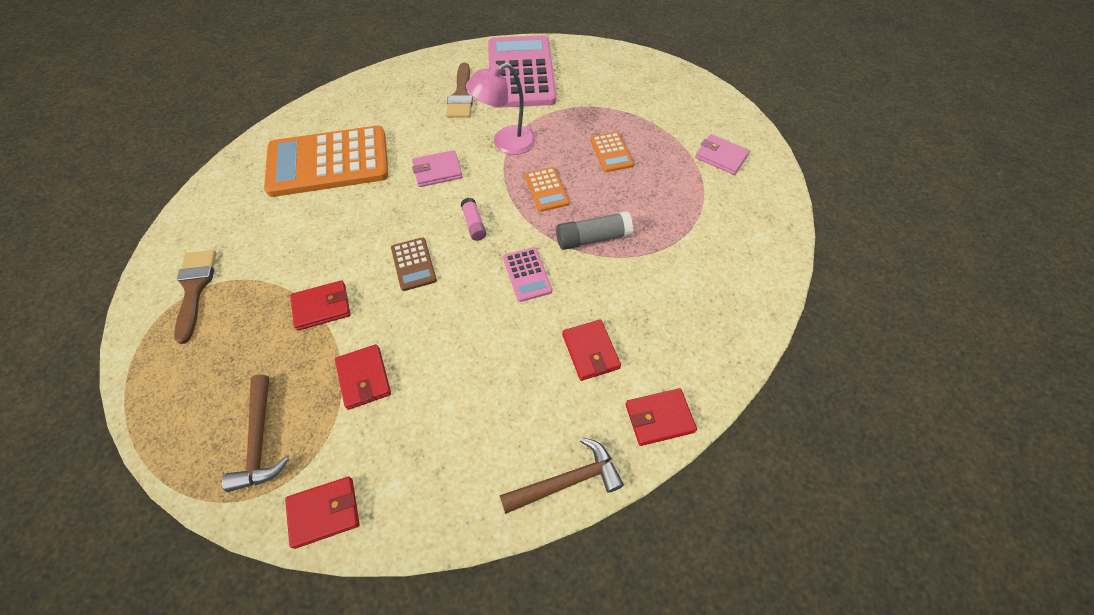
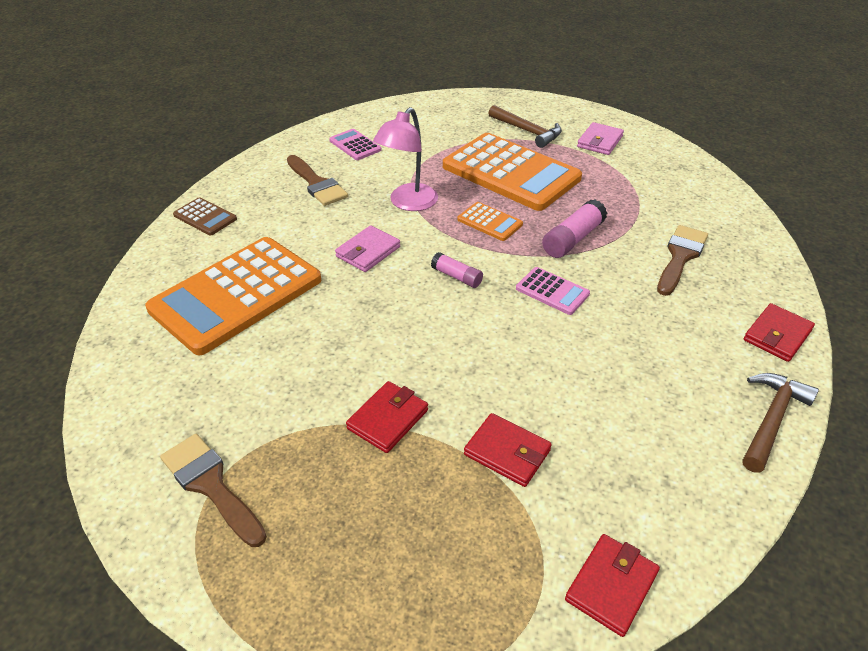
camera: 35 degrees left, 15 degrees down
brown hammer [222,375,289,492] -> brown hammer moved to [488,105,562,148]
brown calculator [391,237,437,291] -> brown calculator moved to [173,197,237,235]
pink calculator [488,35,556,108] -> pink calculator [329,129,382,160], size x0.43
grey glue stick [556,211,633,250] -> pink glue stick [542,200,607,258]
red wallet [562,320,621,381] -> none
orange calculator [590,132,634,172] -> orange calculator [443,133,582,211], size x2.32
pink wallet [695,134,750,175] -> pink wallet turned 60 degrees counterclockwise [577,122,624,155]
none -> brown brush [657,225,708,296]

